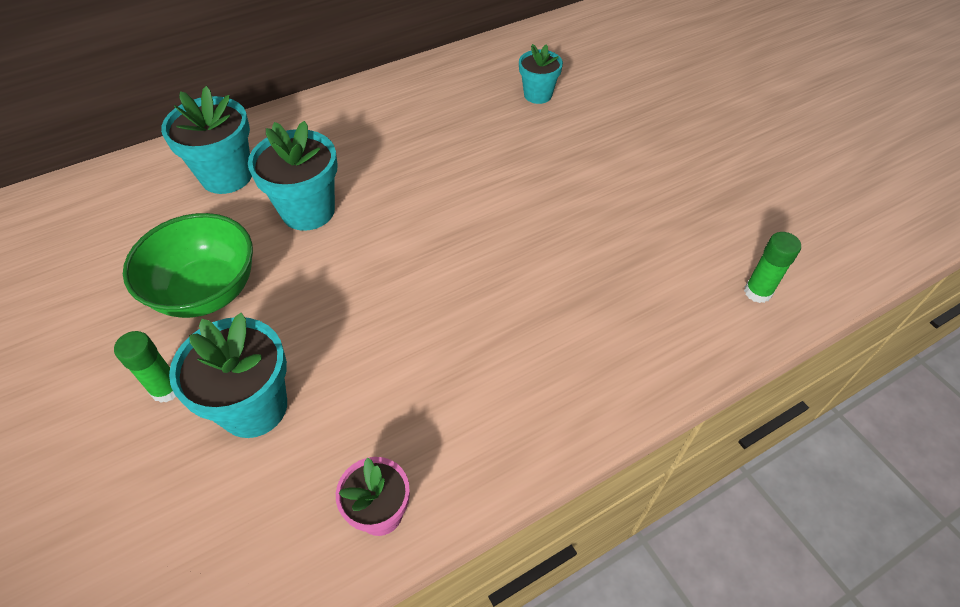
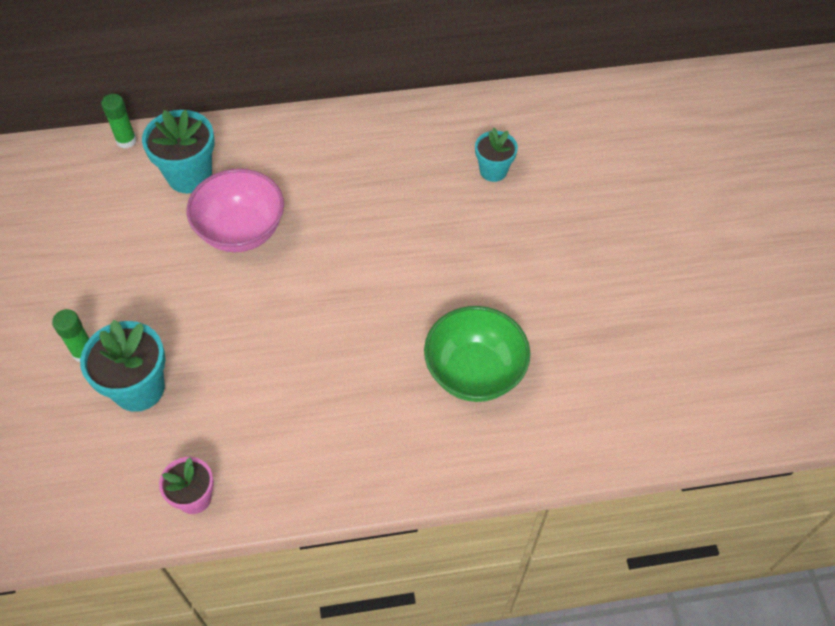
camera: 20 degrees right, 5 degrees up
green bowl [123,213,253,318] -> green bowl moved to [424,306,530,402]
turquoise flower pot [248,121,338,231] -> pink bowl [187,169,284,252]
green glue stick [744,232,801,303] -> green glue stick moved to [101,94,137,148]

